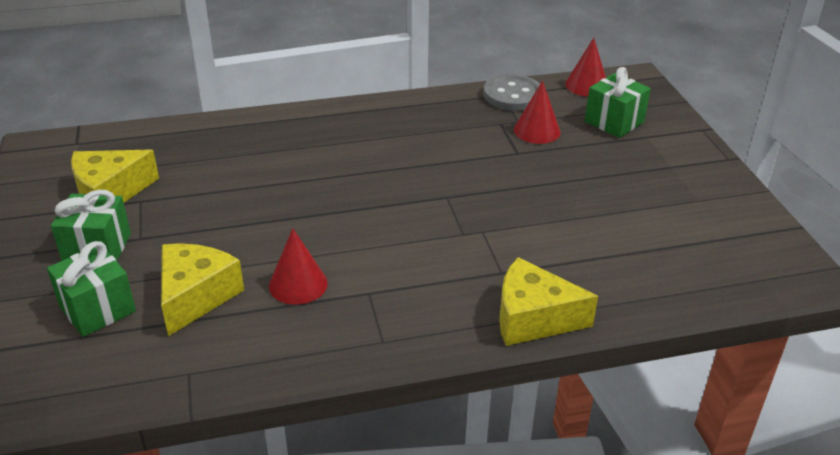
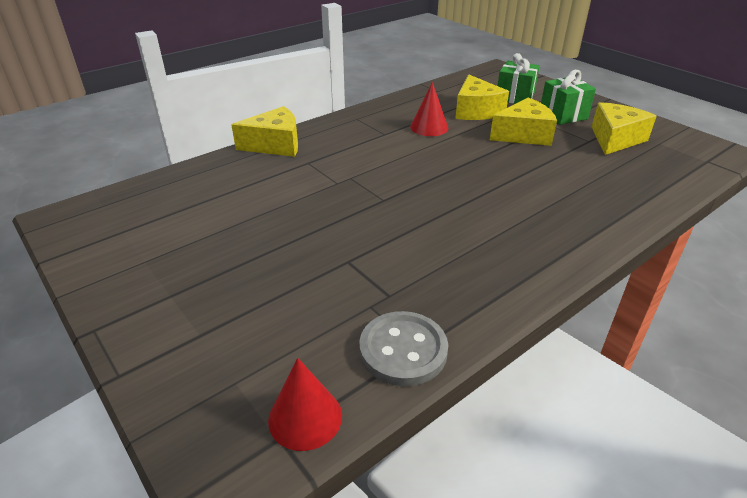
camera: 155 degrees right, 0 degrees up
red cone [514,80,561,144] -> none
green gift [585,67,651,138] -> none
none -> yellow cheese [490,98,557,146]

